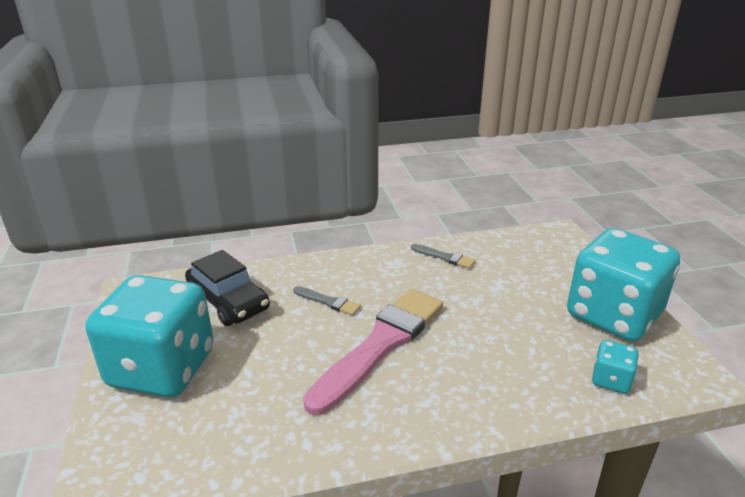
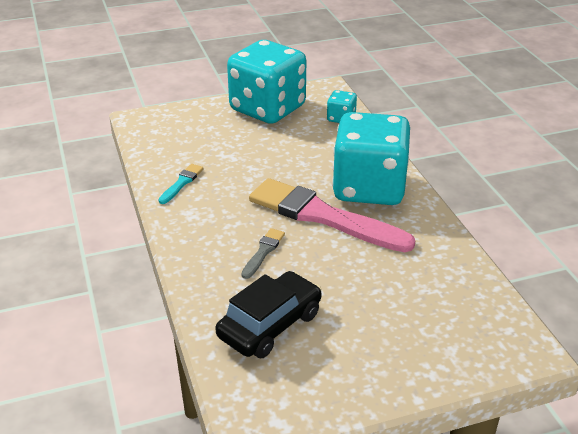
camera: 95 degrees left, 5 degrees up
turquoise dice [86,275,214,397] -> turquoise dice moved to [332,112,410,205]
grey brush [411,244,476,269] -> turquoise brush [158,164,204,204]

